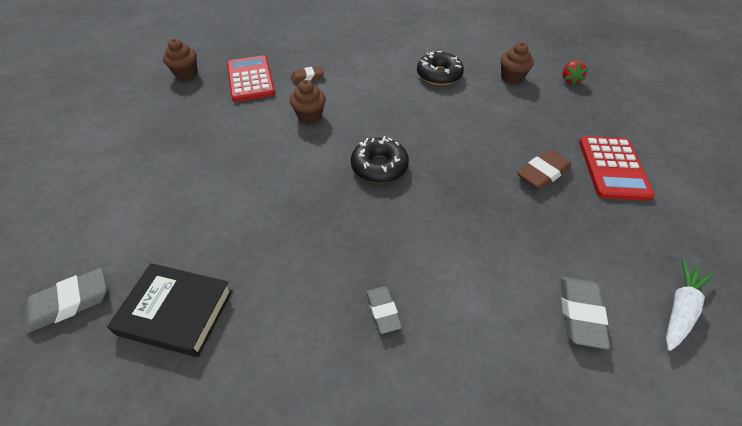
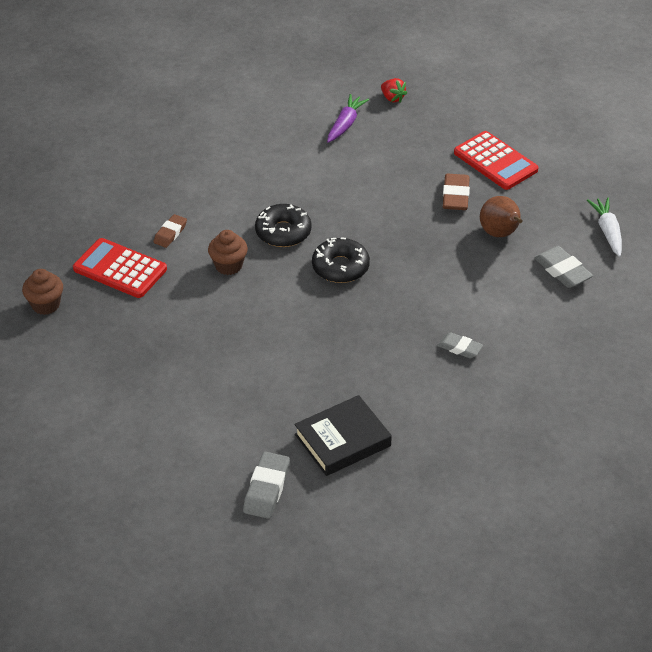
camera: 45 degrees left, 5 degrees down
black donut [417,51,464,85] -> black donut moved to [255,204,312,247]
brown cupcake [500,42,534,84] -> purple carrot [327,94,369,143]
none -> brown pear [480,196,522,237]

